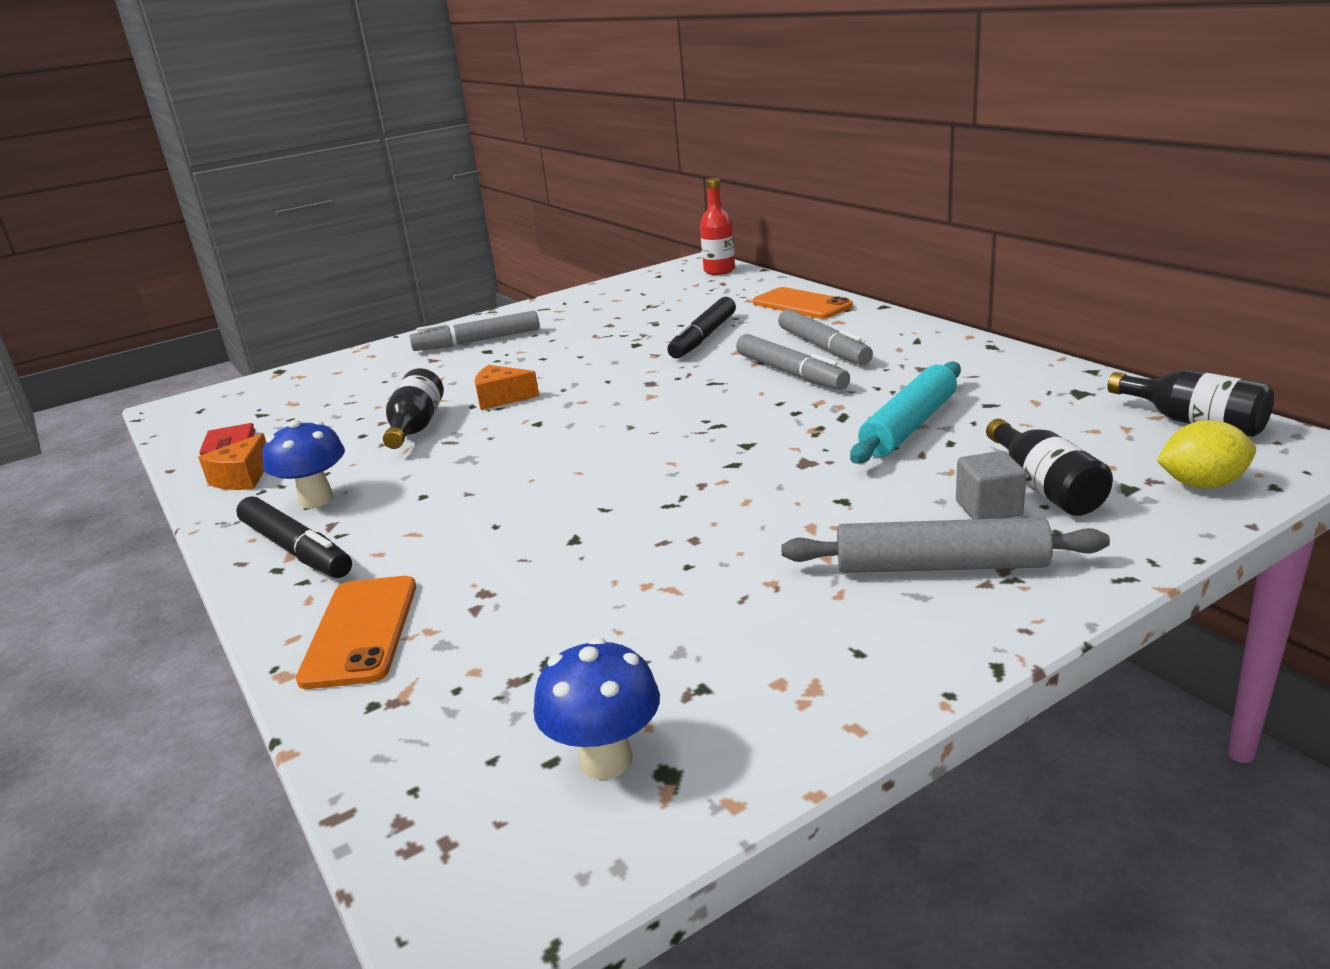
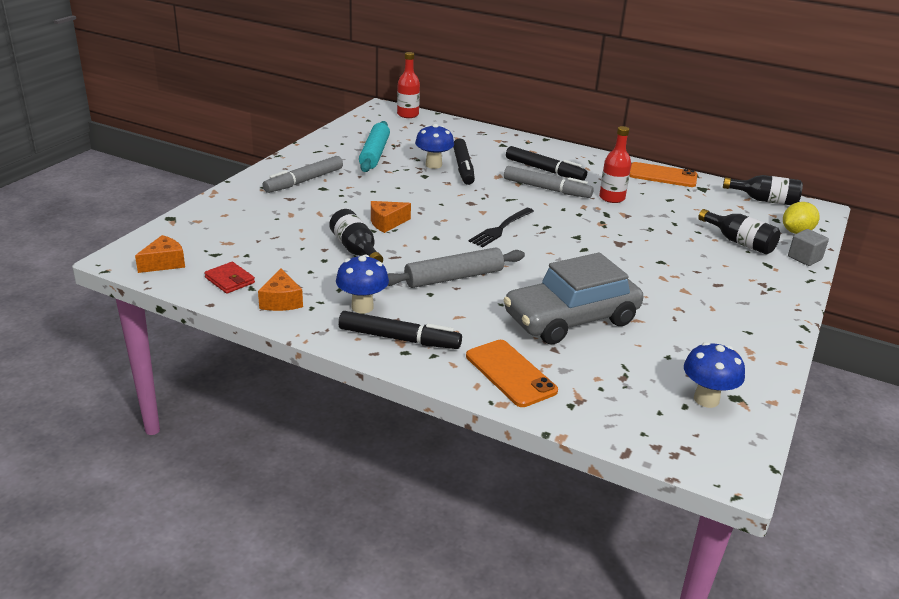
camera: 35 degrees left, 5 degrees up
orange phone [753,287,853,319] -> orange phone moved to [629,162,697,187]
grey marker [778,309,873,365] -> black marker [506,146,587,181]
grey rolling pin [781,517,1110,573] -> grey rolling pin moved to [387,247,525,288]
turquoise rolling pin [850,361,961,464] -> turquoise rolling pin moved to [359,121,390,172]
grey cube [956,451,1027,519] -> grey cube moved to [788,229,829,266]
none -> orange cheese [135,235,185,273]
none -> blue mushroom [415,124,454,169]
none -> black fork [469,208,534,247]
none -> grey car [504,252,643,344]
none -> red bottle [599,126,631,203]

